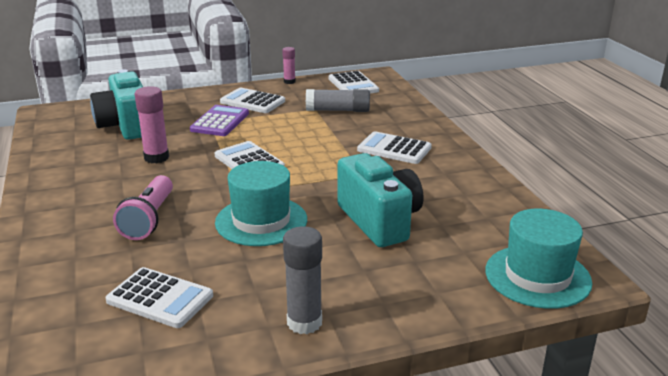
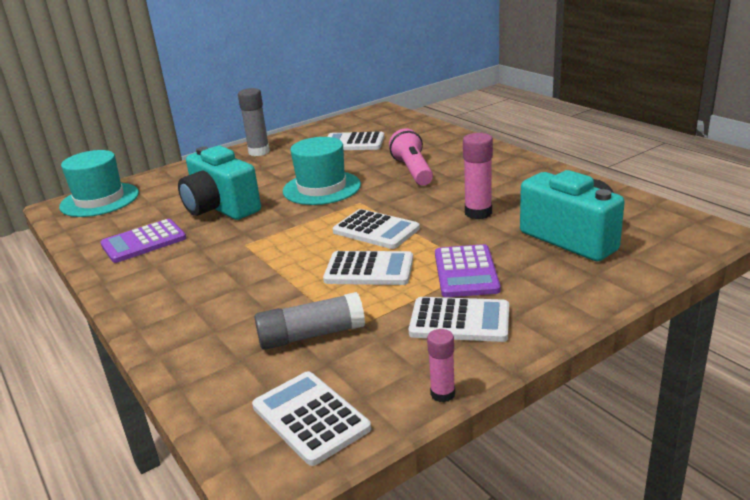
camera: 165 degrees right, 0 degrees up
white calculator [357,131,432,164] -> white calculator moved to [323,251,413,285]
none -> purple calculator [100,219,186,263]

